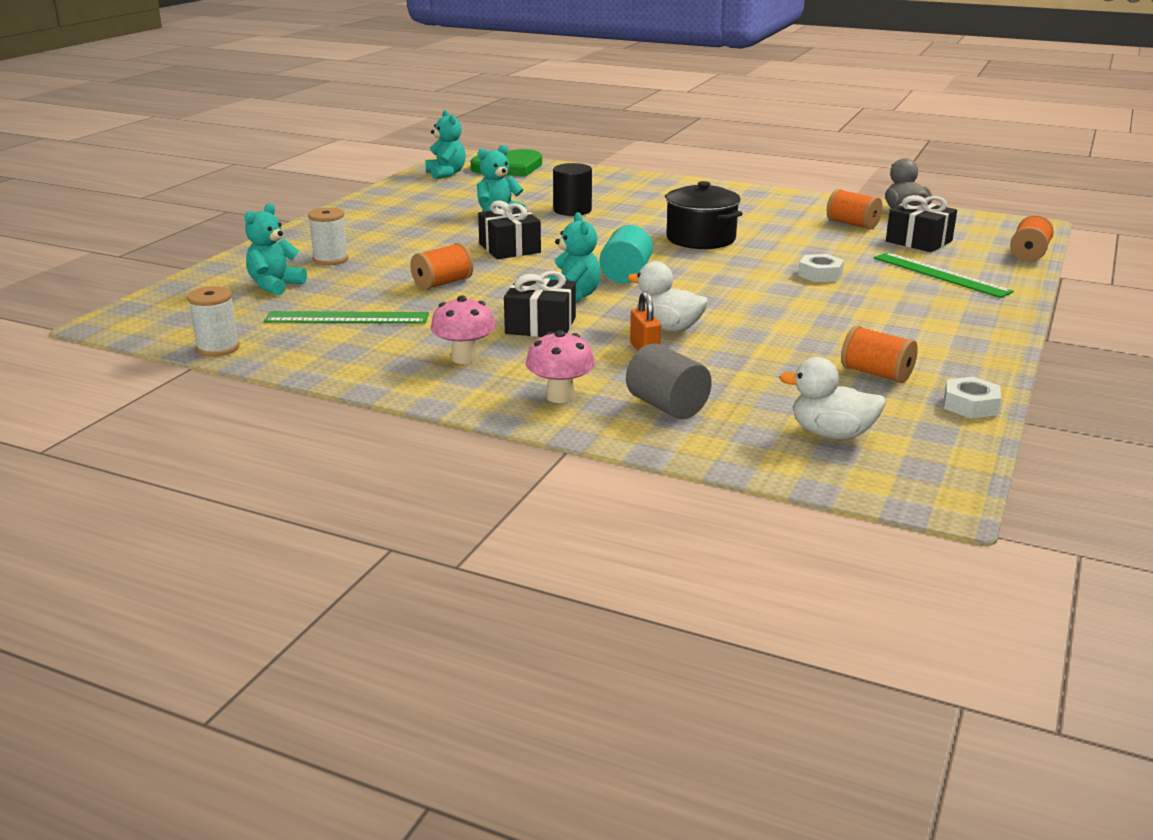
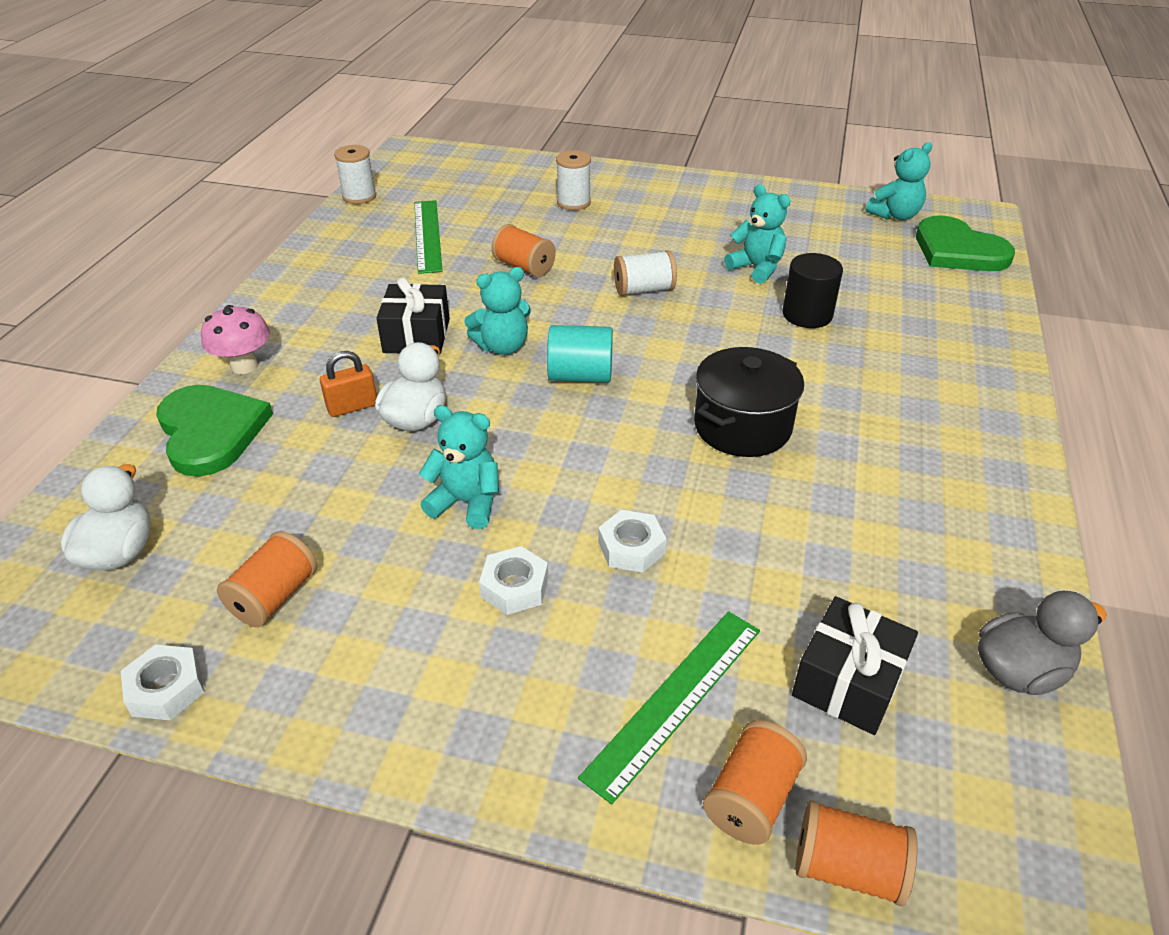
camera: 80 degrees right, 15 degrees up
turquoise teddy bear [245,203,307,296] -> turquoise teddy bear moved to [419,405,499,529]
pink mushroom [431,296,495,364] -> none
black gift [478,200,541,259] -> white spool [614,250,677,296]
grey cylinder [626,344,712,419] -> green heart [156,385,273,476]
orange spool [827,189,883,230] -> orange spool moved to [703,720,807,845]
none -> white nut [479,546,548,615]

